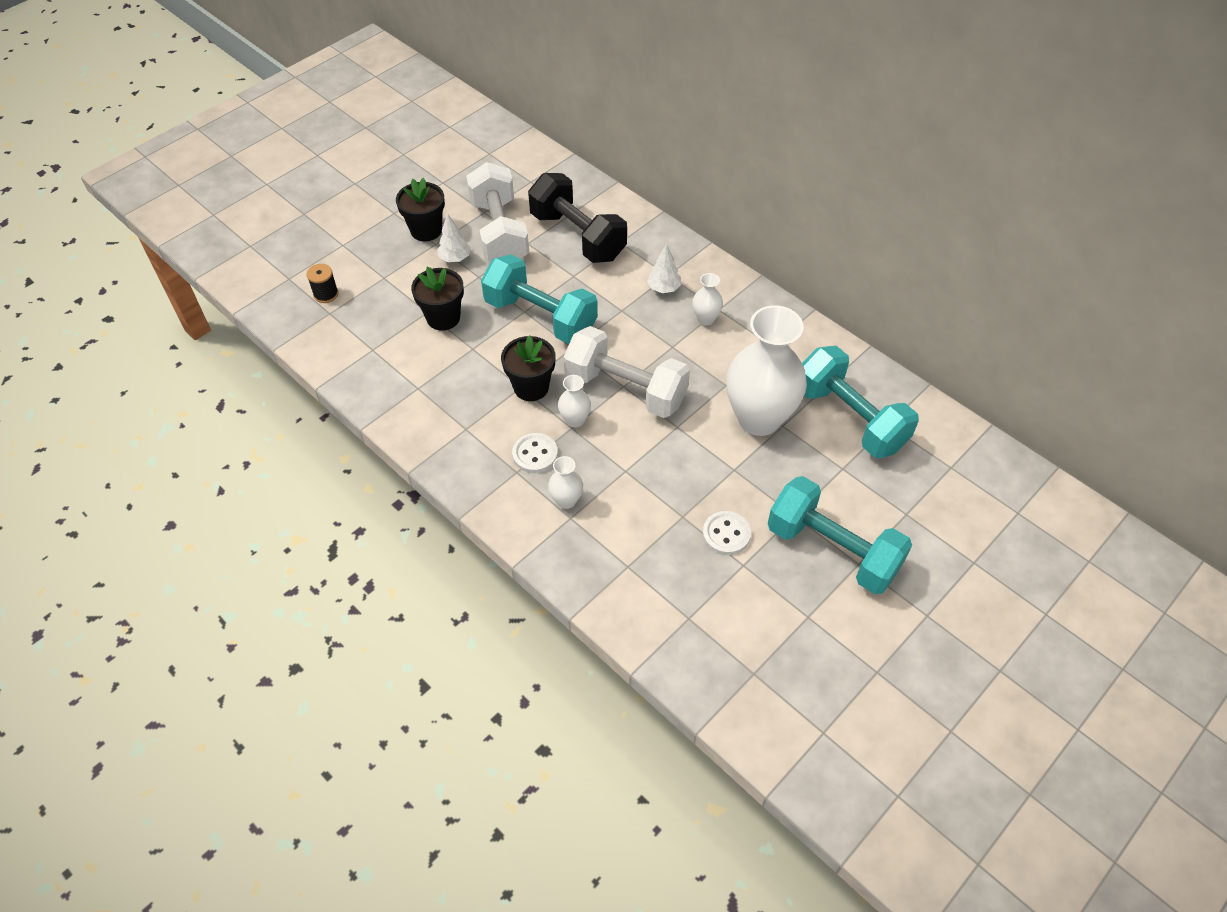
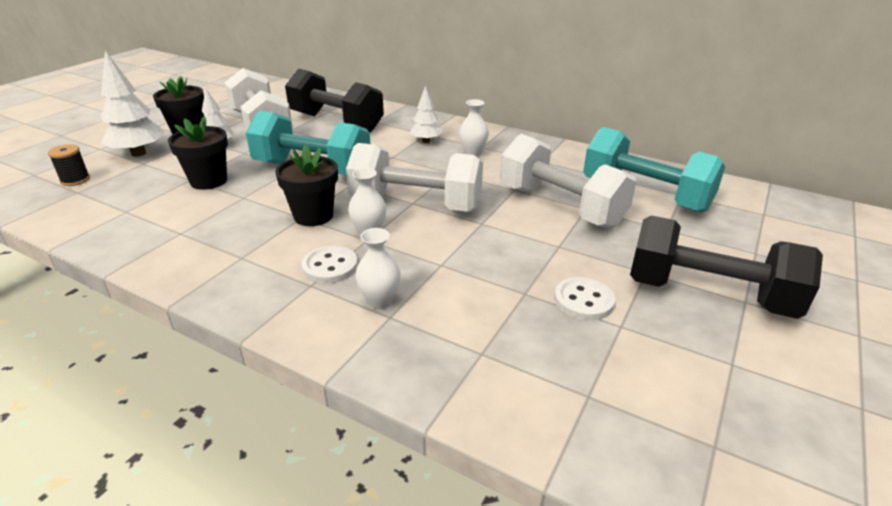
camera: 15 degrees left, 20 degrees down
white vase [726,305,807,436] -> white dumbbell [500,134,636,229]
turquoise dumbbell [768,476,912,594] -> black dumbbell [630,215,823,319]
none -> white tree [101,51,165,157]

